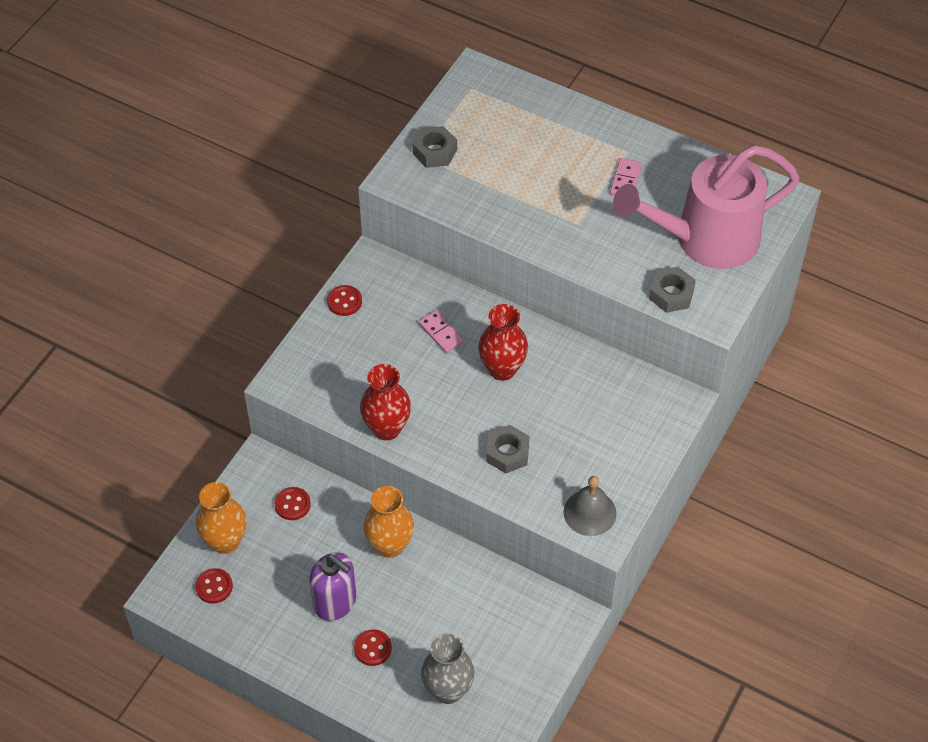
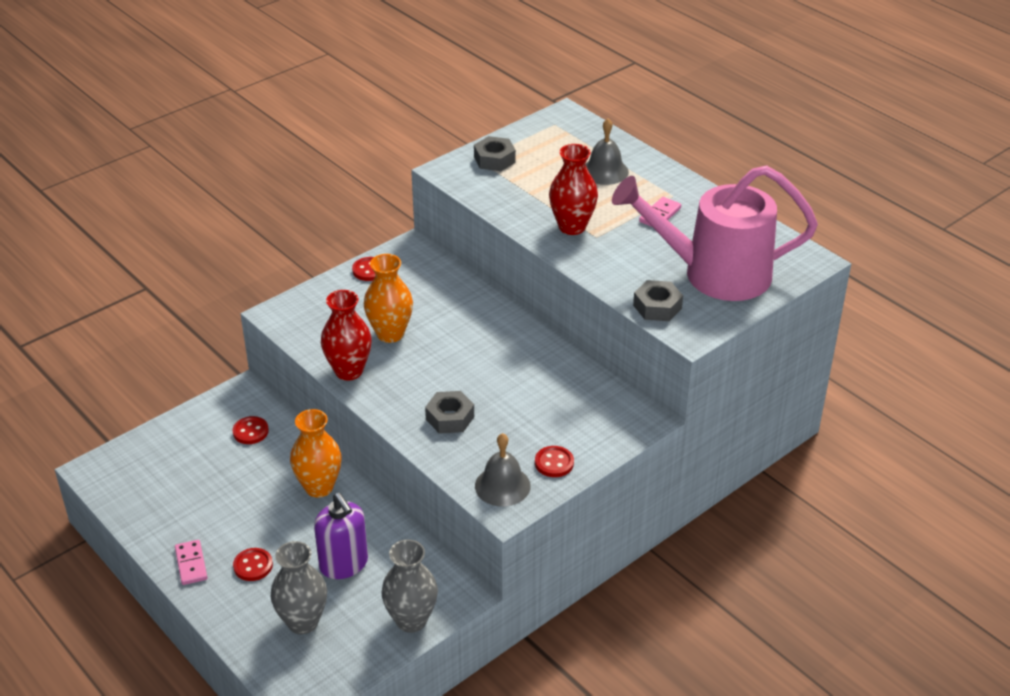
camera: 20 degrees right, 15 degrees down
red button [195,568,233,604] -> red button moved to [535,446,574,477]
orange vase [196,482,246,554] -> orange vase moved to [364,254,413,343]
purple soap dispenser [310,552,356,621] -> purple soap dispenser moved to [314,493,368,579]
pink domino [419,310,464,353] -> pink domino moved to [175,540,207,585]
red vase [478,304,528,381] -> red vase moved to [549,144,598,235]
none -> grey vase [381,539,438,633]
none -> grey bell [585,119,629,185]

